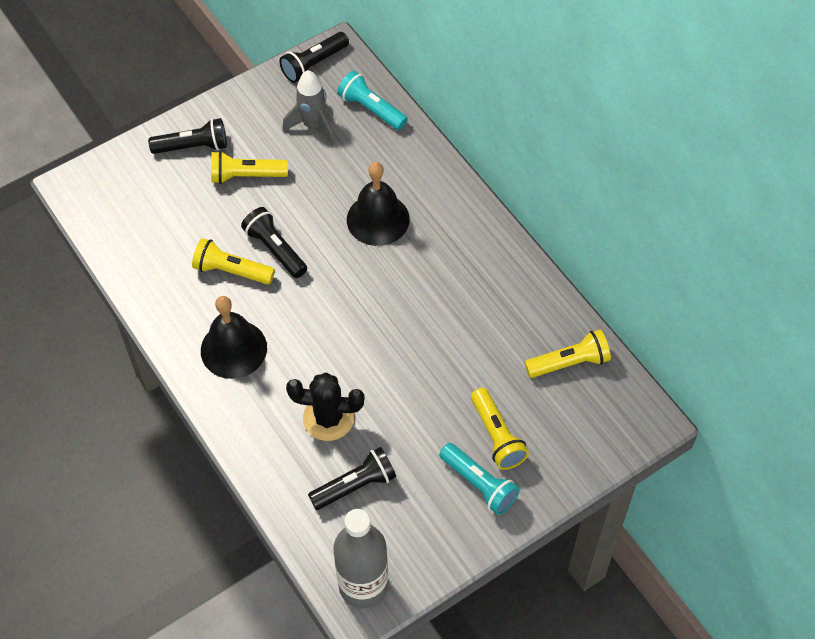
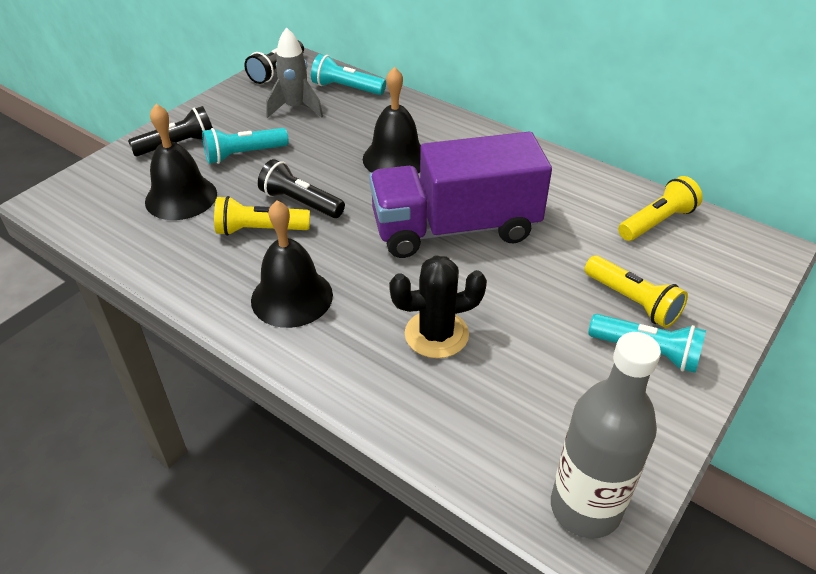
camera: 20 degrees left, 15 degrees down
yellow flashlight [211,151,288,184] -> turquoise flashlight [202,128,289,164]
black flashlight [308,447,396,510] -> none
none -> black bell [145,104,217,220]
none -> purple truck [369,132,552,258]

